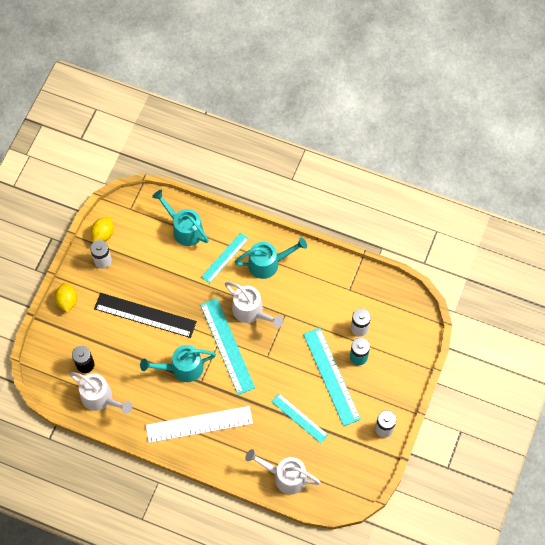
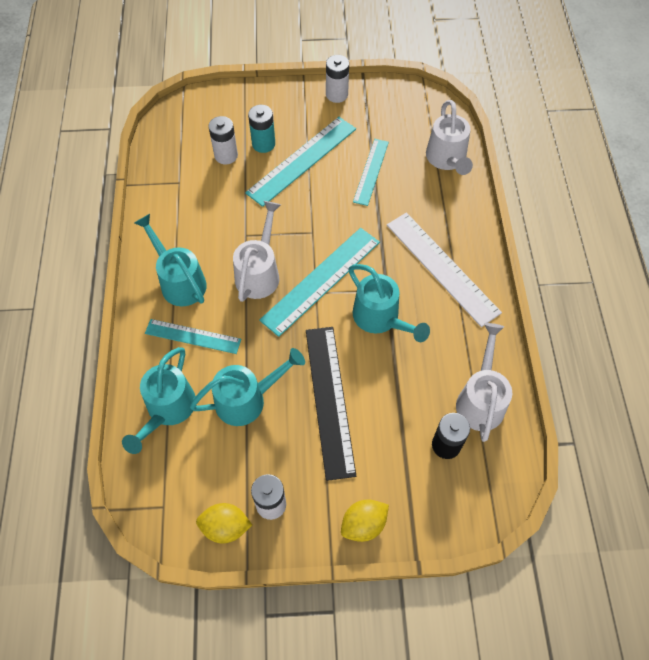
camera: 115 degrees left, 5 degrees down
none -> turquoise watering can [189,348,305,426]

